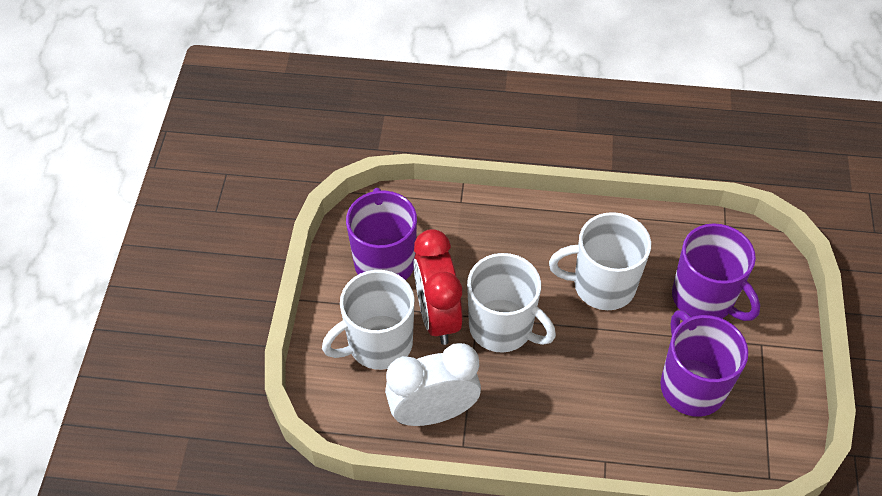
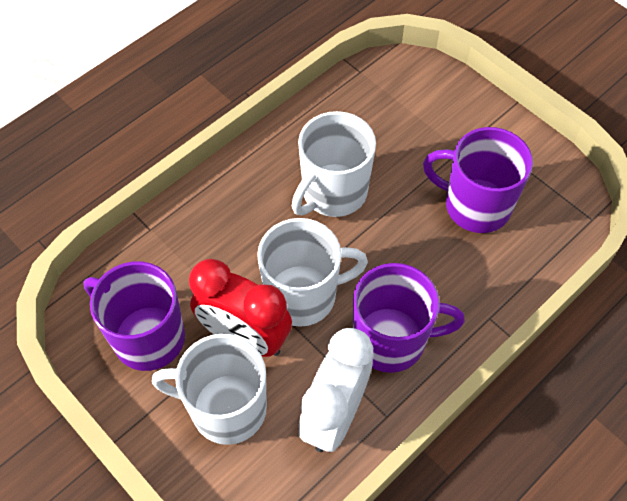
camera: 50 degrees left, 5 degrees up
white mug [322,270,415,370] -> white mug turned 90 degrees clockwise [152,334,267,445]
purple mug [672,223,760,321] -> purple mug moved to [353,263,465,373]

